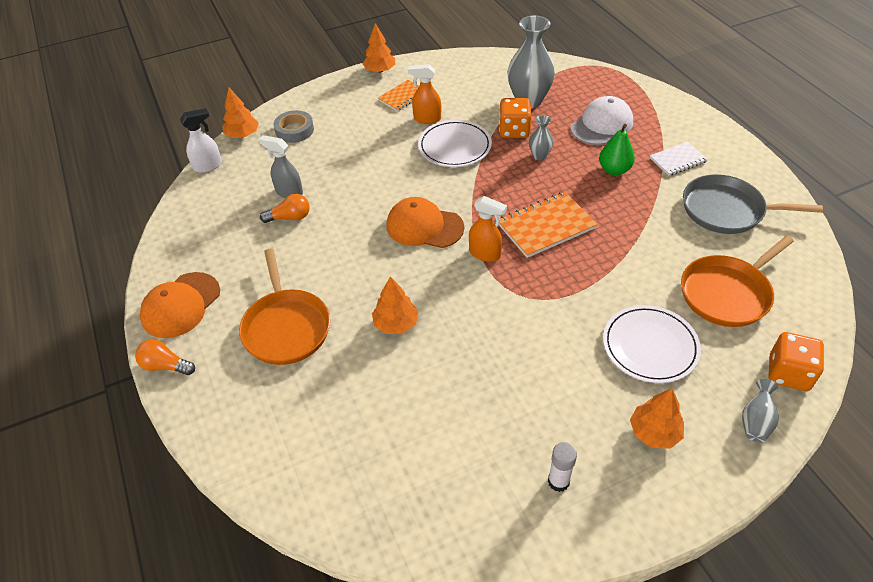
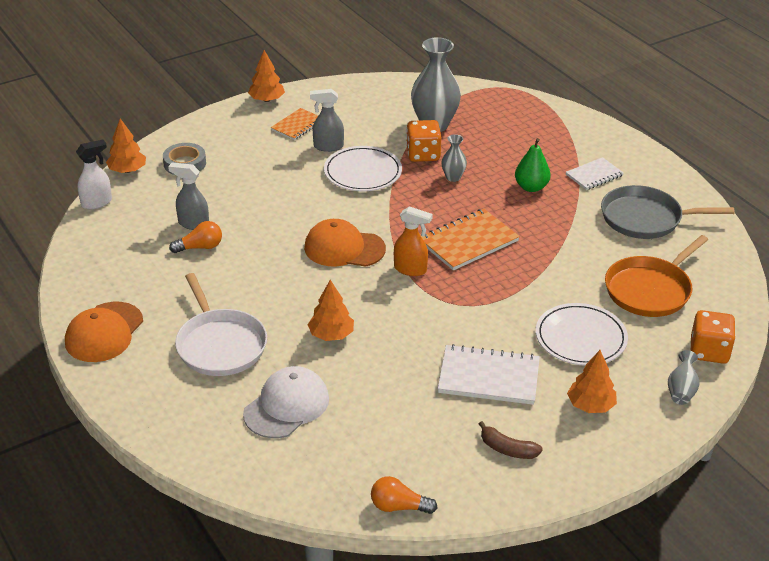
camera: 10 degrees left, 10 degrees down
orange light bulb [135,339,195,375] -> orange light bulb moved to [371,476,437,514]
orange pan [239,249,330,365] -> white pan [175,273,267,376]
orange spray bottle [408,64,441,124] -> grey spray bottle [310,89,344,152]
white glue stick [548,442,577,492] -> brown banana [479,421,543,459]
white cap [570,96,633,145] -> white cap moved to [243,366,329,438]
none -> white notebook [438,344,540,405]

